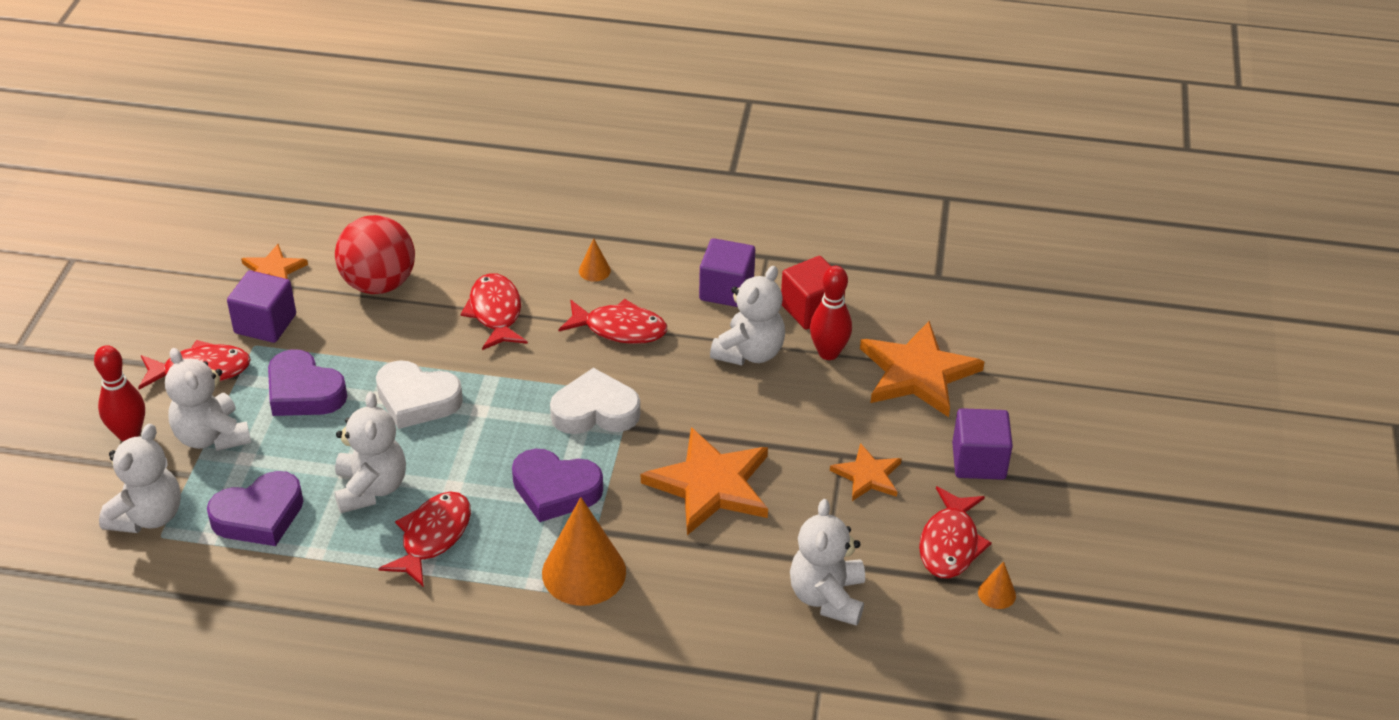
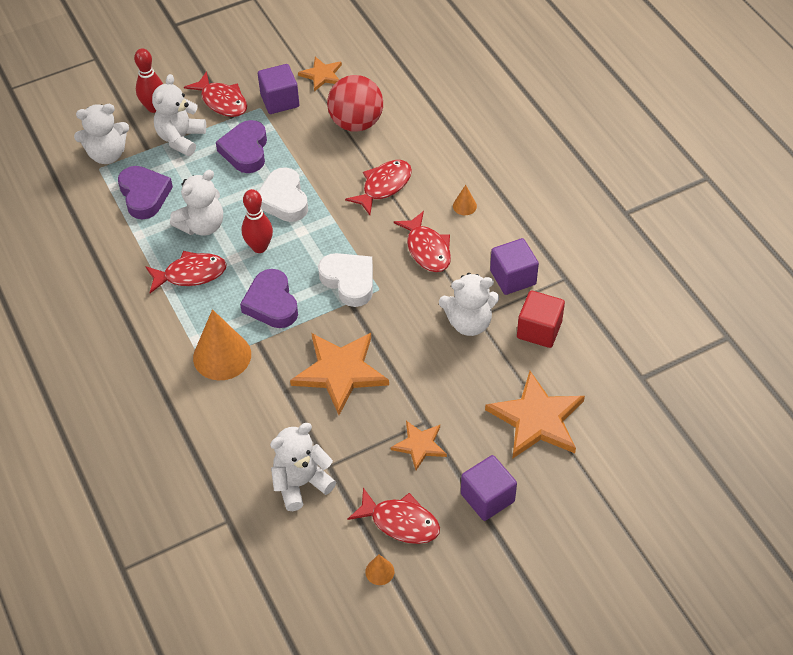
camera: 55 degrees right, 10 degrees up
purple heart [207,471,303,546] -> purple heart turned 135 degrees counterclockwise [118,166,173,219]
red bowling pin [810,266,852,360] -> red bowling pin moved to [242,189,273,253]
red fish [919,486,992,578] -> red fish turned 135 degrees counterclockwise [348,488,440,544]

